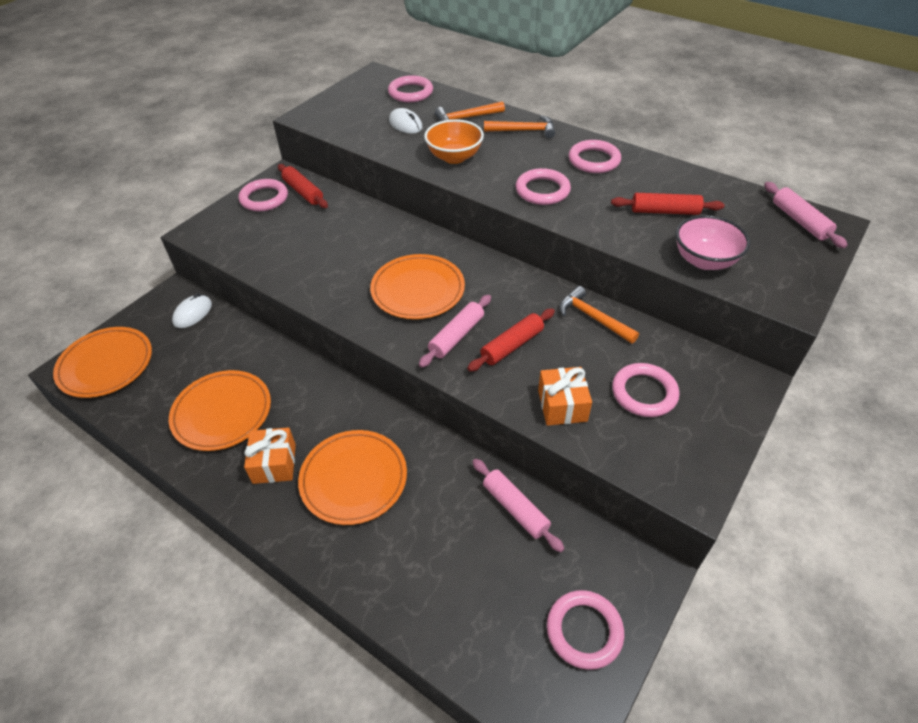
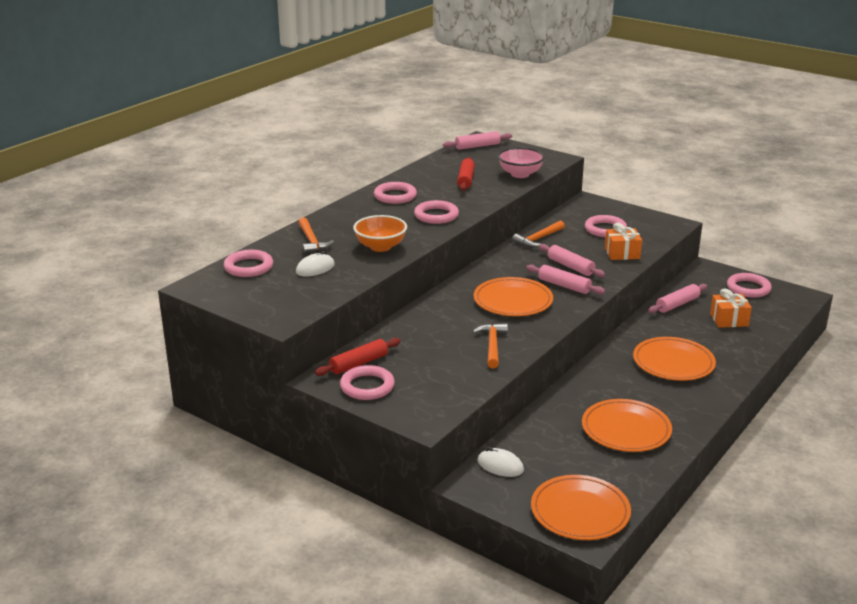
camera: 90 degrees left, 20 degrees down
orange gift [244,427,296,484] -> orange gift moved to [710,289,752,328]
red rolling pin [467,308,555,372] -> pink rolling pin [539,244,605,277]
orange hammer [484,115,555,138] -> orange hammer moved to [473,323,508,368]

